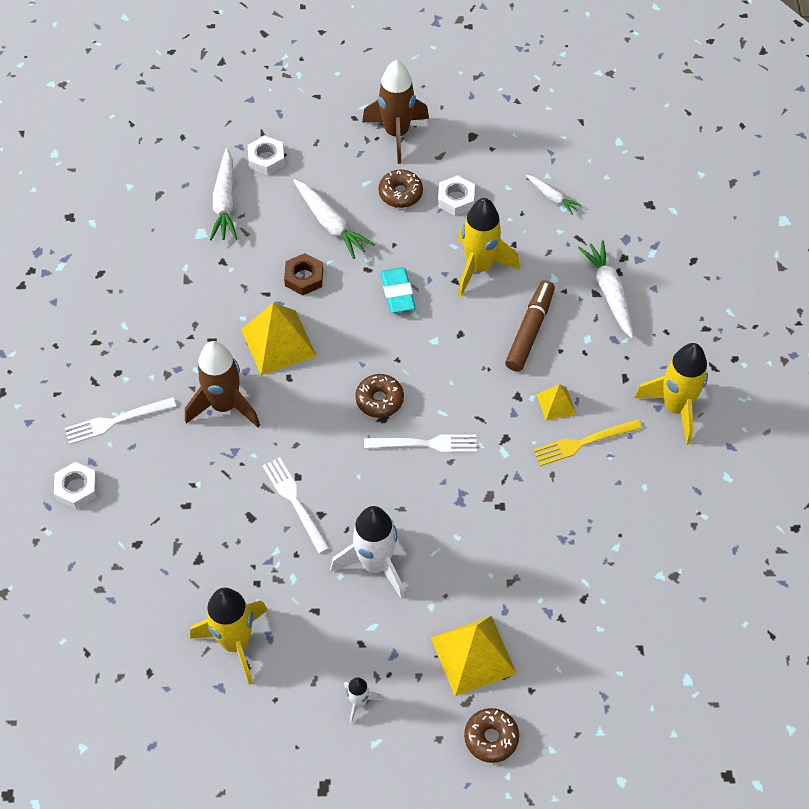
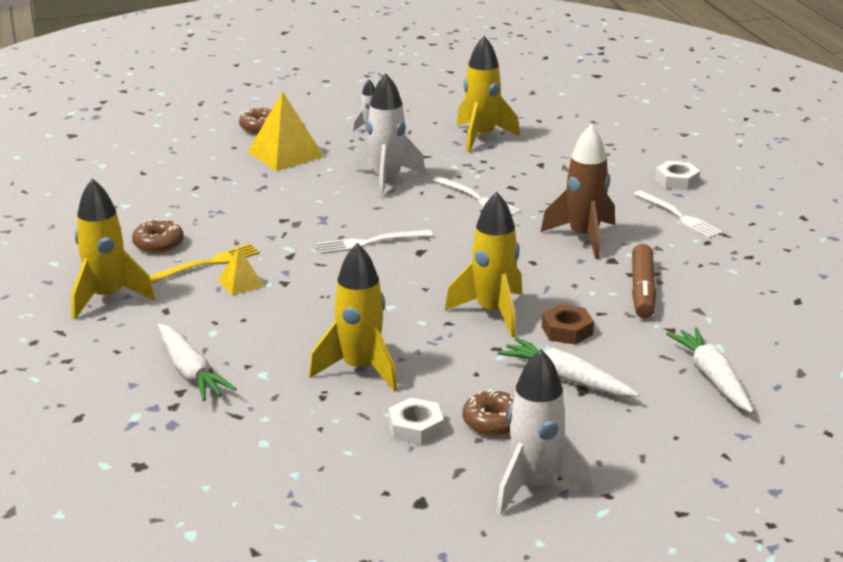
camera: 165 degrees right, 30 degrees down
white fork [65,397,176,444] -> white fork turned 90 degrees clockwise [633,190,723,238]
yellow pyramid [241,303,317,375] -> none
white nut [248,136,285,175] -> none
brown donut [355,374,404,418] -> brown donut moved to [132,219,184,253]
brown rocket [362,60,429,164] -> white rocket [496,349,593,516]
turquoise eraser [381,267,416,313] -> none
brown marker [505,280,555,371] -> brown marker moved to [632,244,656,319]
white carrot [526,175,582,215] -> none
none -> yellow rocket [445,192,522,337]

